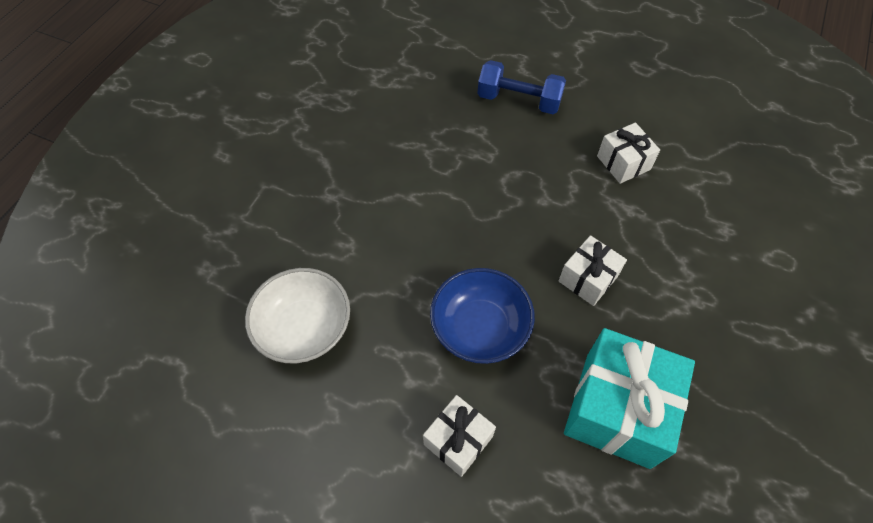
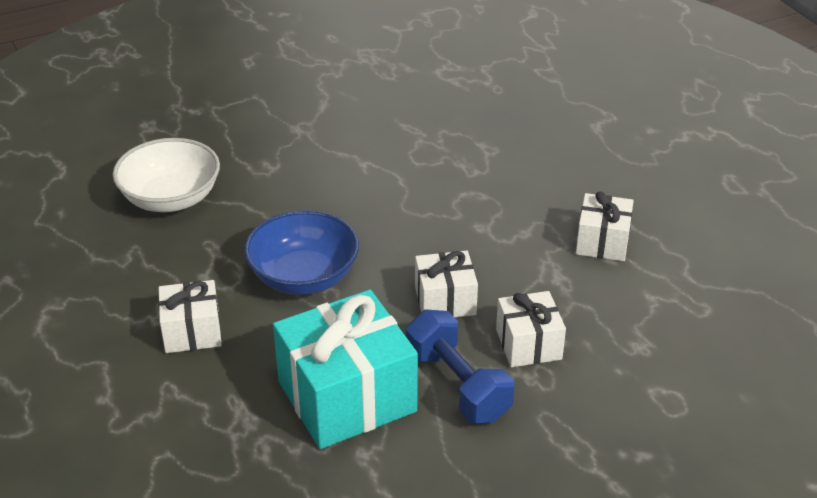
camera: 40 degrees right, 20 degrees down
blue dumbbell [477,60,566,114] -> blue dumbbell moved to [406,310,514,423]
none -> white gift [496,291,566,367]

